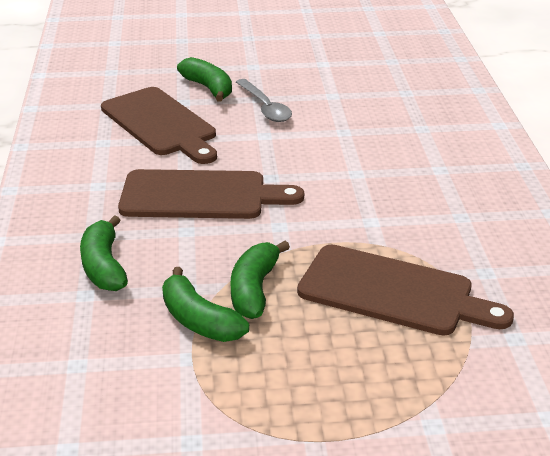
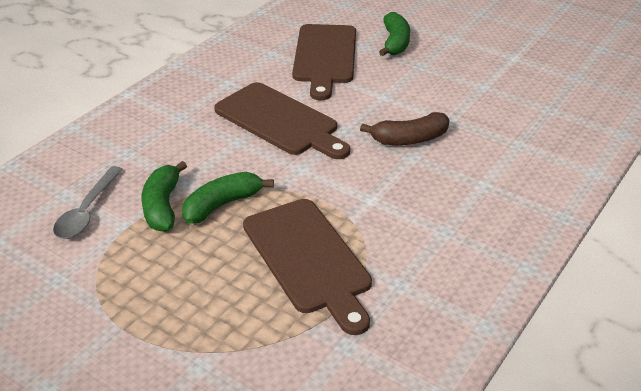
camera: 40 degrees right, 5 degrees up
green banana [80,215,128,291] -> none
grey spoon [236,79,292,122] -> grey spoon moved to [53,166,123,239]
none -> brown banana [360,112,449,145]

